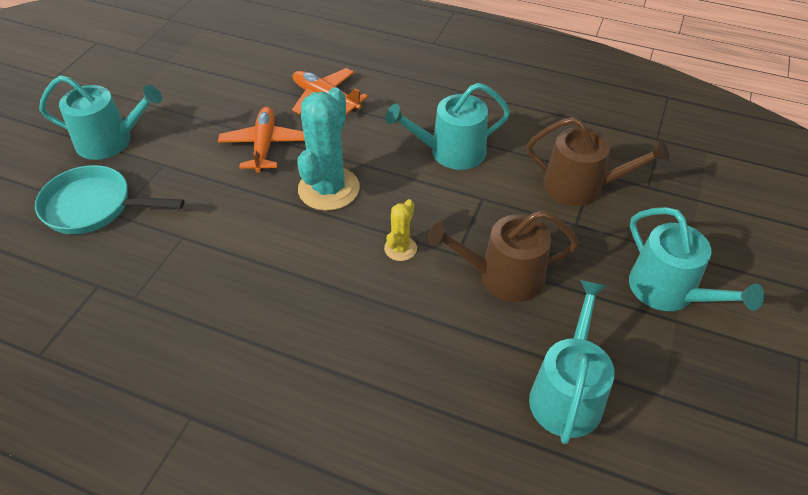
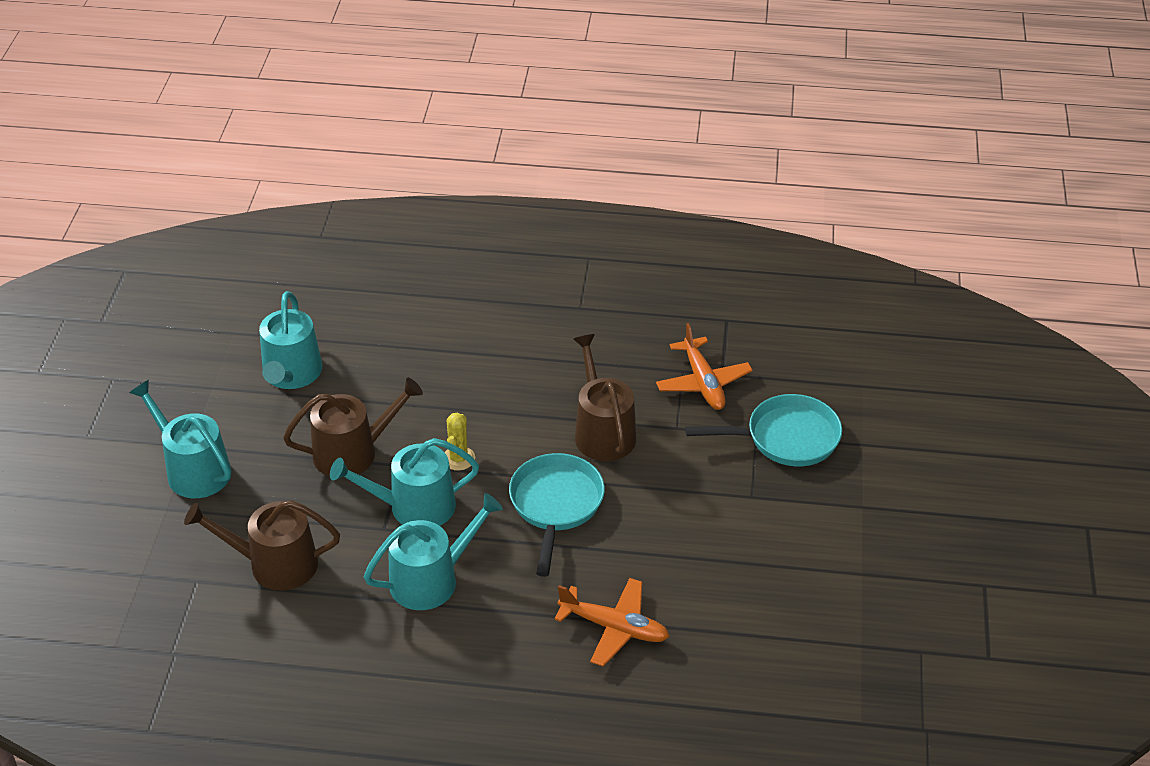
camera: 165 degrees right, 5 degrees down
turquoise watering can [39,75,162,160] -> turquoise watering can moved to [330,438,479,526]
orange plane [218,107,305,173] -> orange plane moved to [656,323,753,410]
turquoise cactus [297,87,360,211] -> turquoise pan [509,453,605,577]
none -> brown watering can [573,334,636,461]

